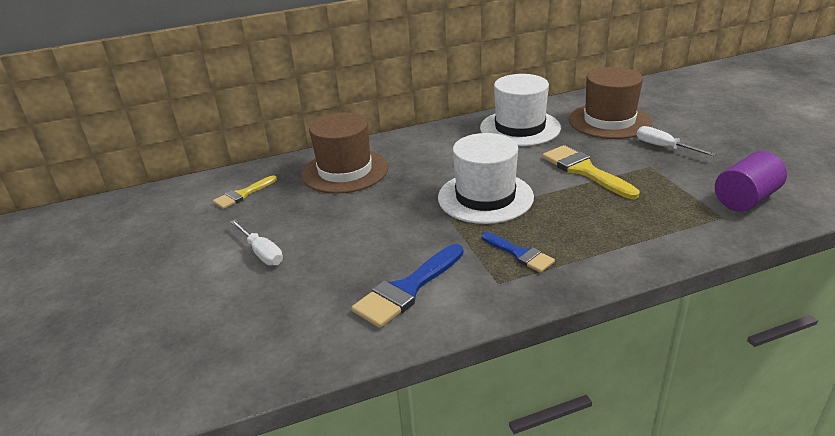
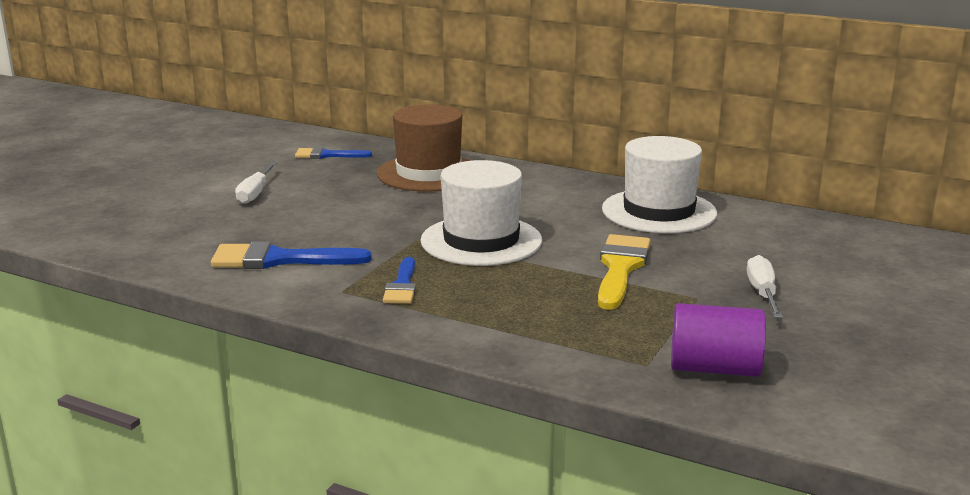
camera: 45 degrees right, 10 degrees down
yellow brush [213,175,277,209] -> blue brush [295,147,372,159]
brown hat [569,67,652,139] -> none

